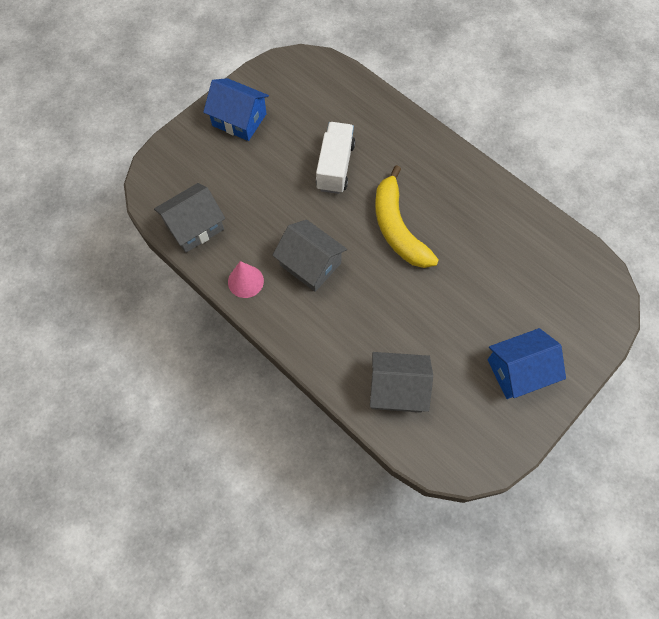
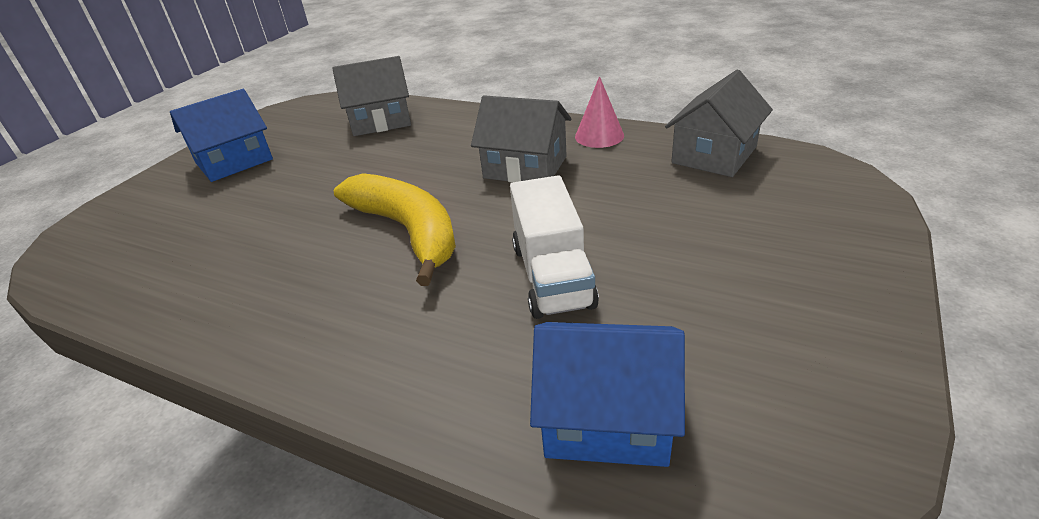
camera: 165 degrees right, 30 degrees down
blue house [203,78,269,141] -> blue house moved to [530,322,685,467]

